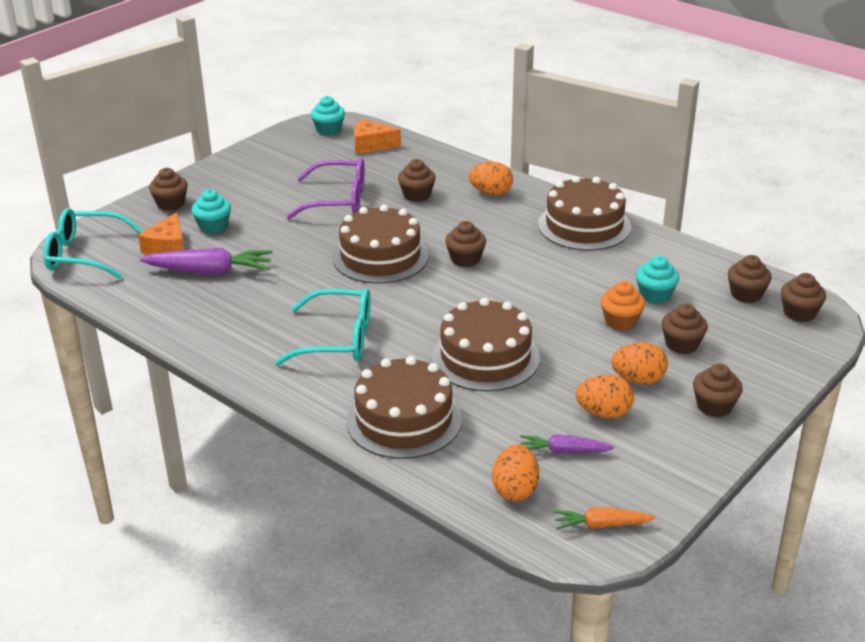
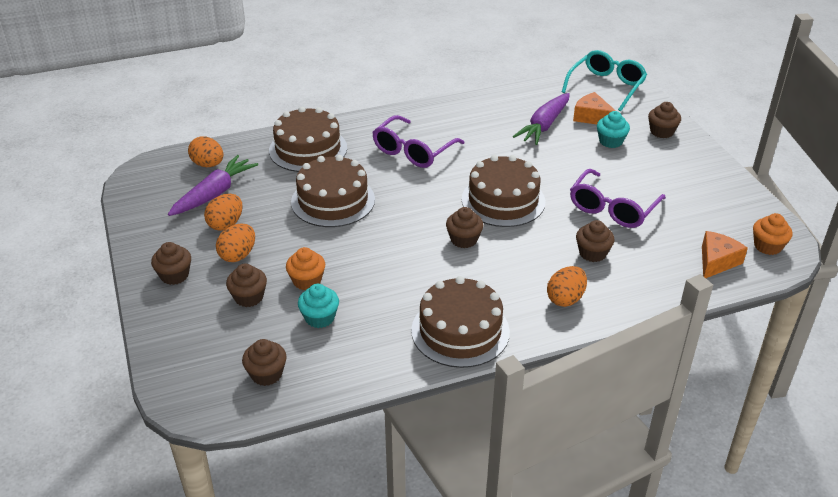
camera: 120 degrees right, 5 degrees up
turquoise glasses [275,288,371,365] -> purple glasses [372,115,465,168]
turquoise cupcake [311,96,345,135] -> orange cupcake [753,213,792,255]
purple carrot [520,435,614,454] -> purple carrot [168,155,258,216], size x1.72
orange carrot [554,507,655,530] -> none
brown cupcake [781,273,826,322] -> none

